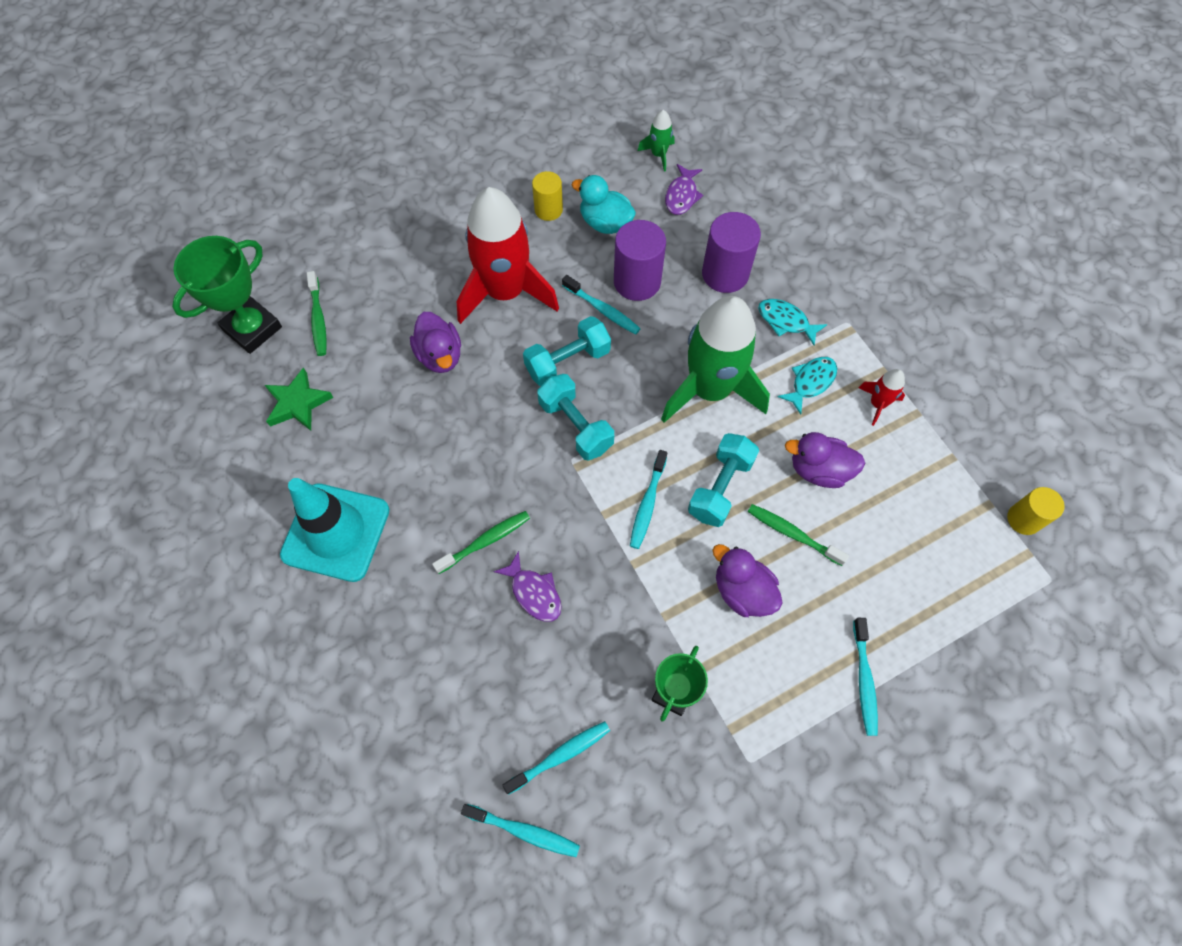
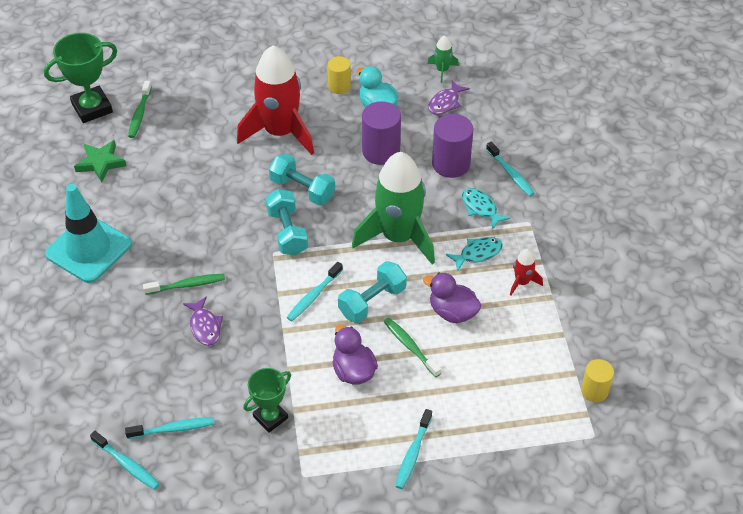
camera: 20 degrees right, 15 degrees down
purple duck [410,312,461,373] -> none
turquoise dumbbell [523,316,611,386] -> turquoise dumbbell turned 45 degrees clockwise [269,154,335,205]
turquoise toothbrush [562,275,641,335] -> turquoise toothbrush moved to [486,142,535,197]

